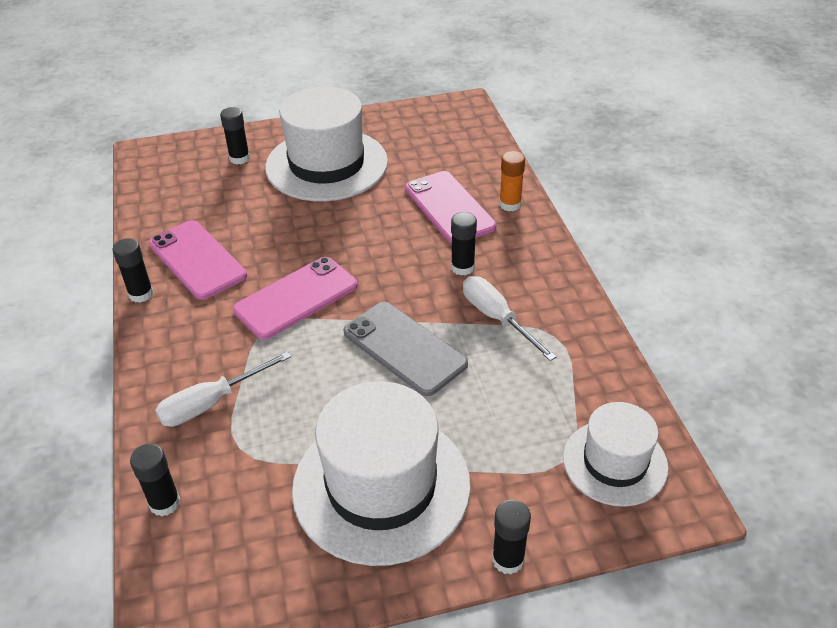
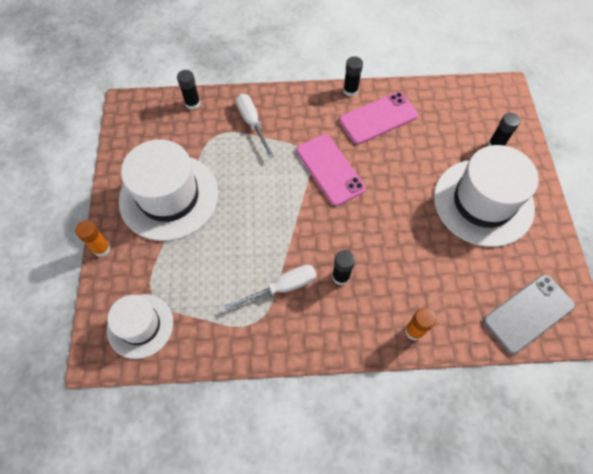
camera: 100 degrees right, 20 degrees up
grey phone [343,302,468,396] -> grey phone moved to [483,274,575,354]
pink phone [405,171,496,243] -> none
black glue stick [492,499,531,574] -> orange glue stick [75,221,111,257]

